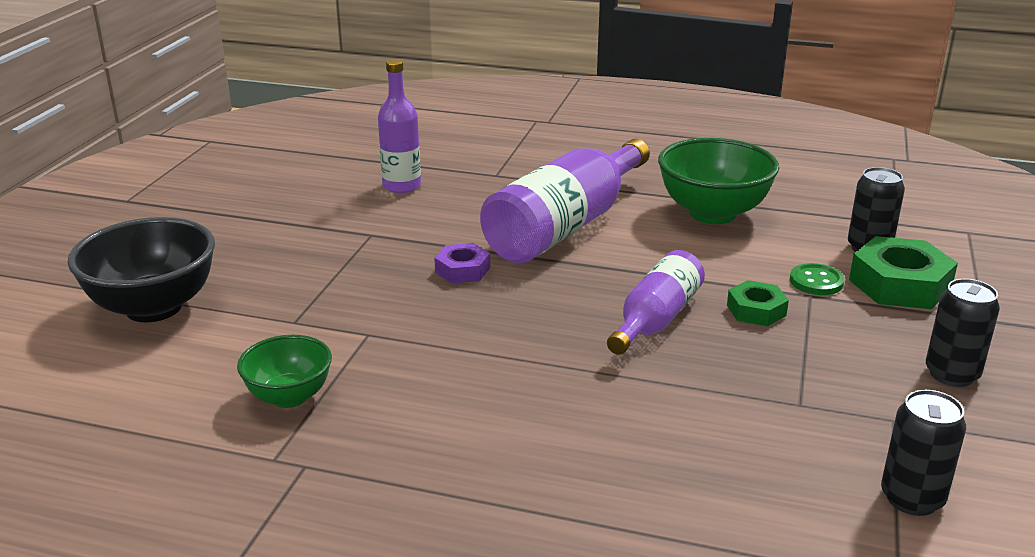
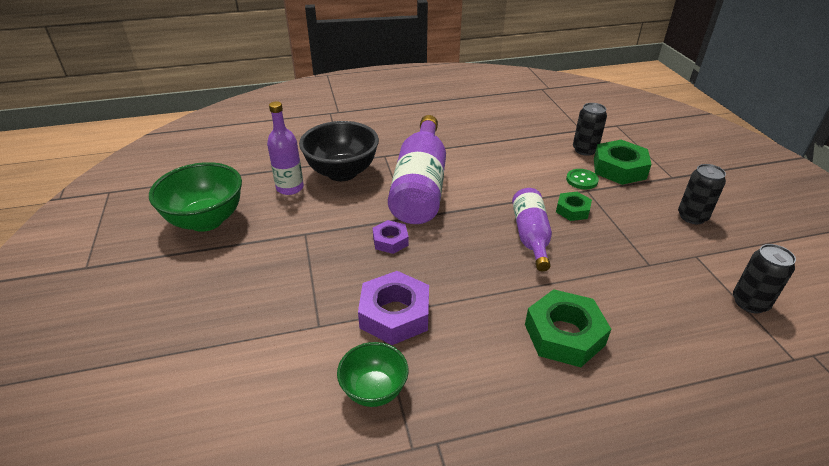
camera: 30 degrees left, 10 degrees up
black bowl [68,217,215,323] -> black bowl moved to [299,121,379,181]
green bowl [658,138,779,224] -> green bowl moved to [149,162,242,232]
none -> purple nut [358,271,429,345]
none -> green nut [525,289,611,367]

